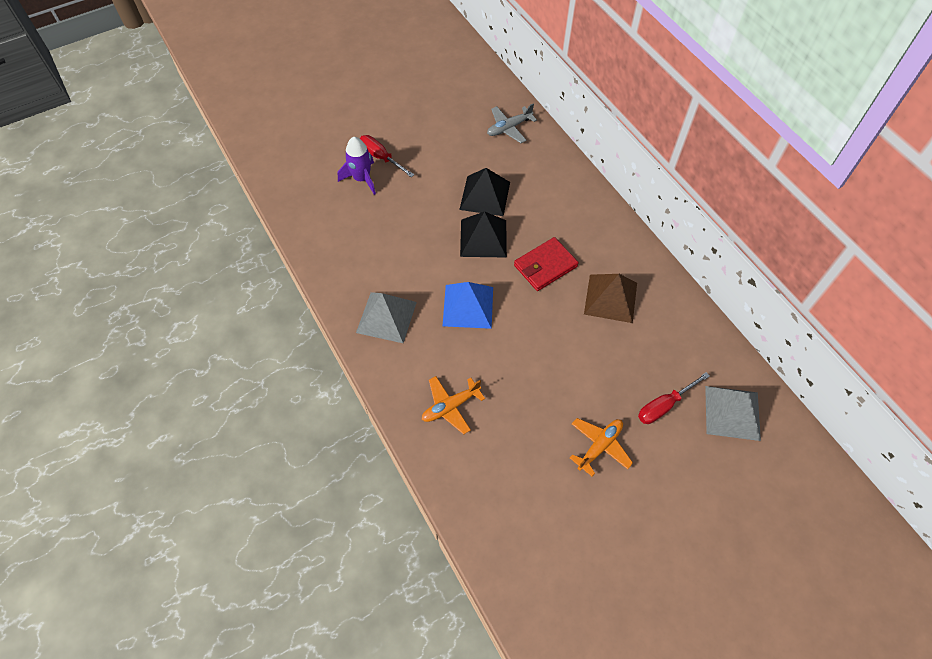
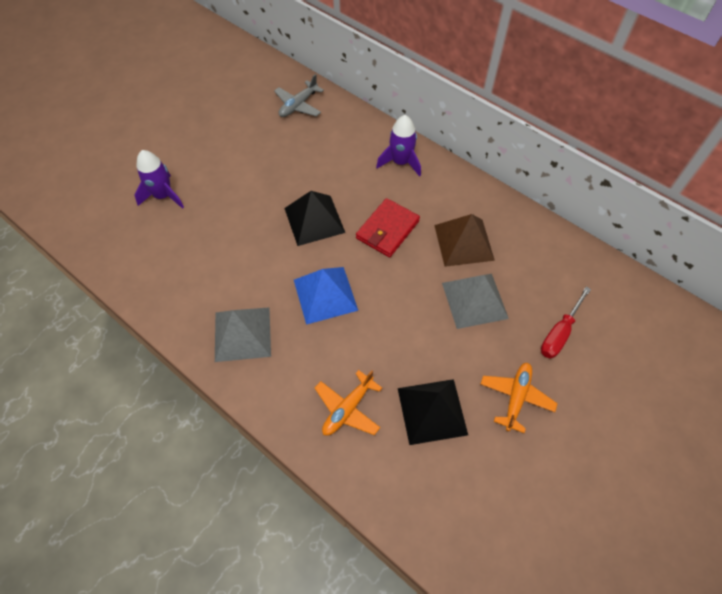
camera: 20 degrees left, 0 degrees up
red screwdriver [360,135,414,177] -> none
black pyramid [459,168,510,216] -> black pyramid moved to [398,379,468,445]
grey pyramid [705,386,761,441] -> grey pyramid moved to [442,274,509,329]
none -> purple rocket [376,115,421,177]

